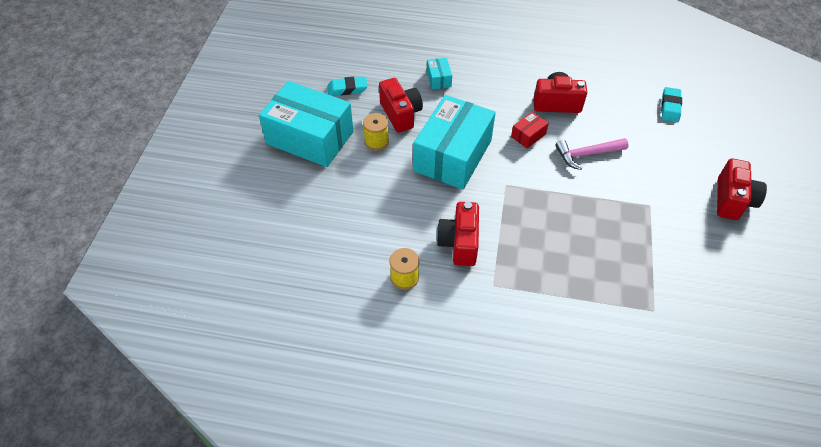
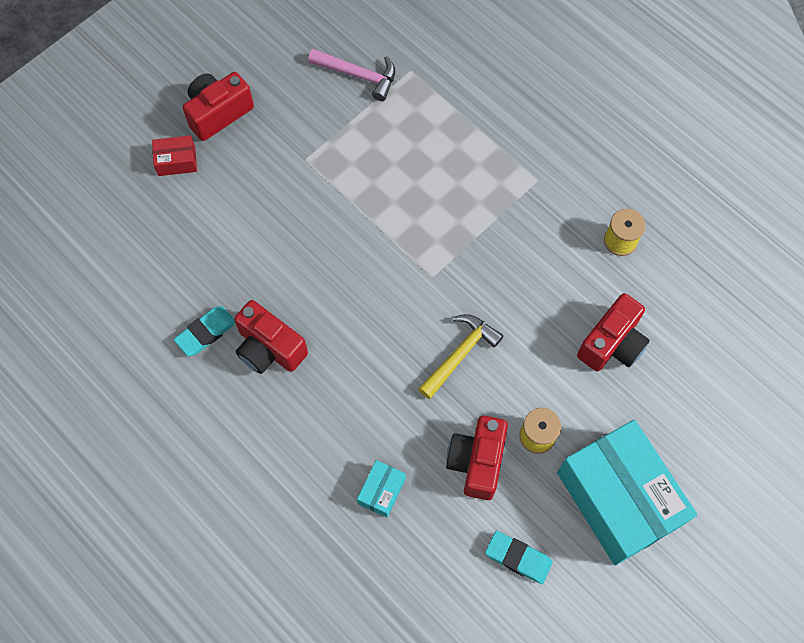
camera: 145 degrees left, 15 degrees up
turquoise box [413,95,496,190] -> yellow hammer [418,314,504,399]
red camera [436,202,479,266] -> red camera moved to [577,293,650,372]
red box [511,112,549,148] -> red box moved to [152,135,197,176]
pink hammer [555,138,628,170] -> pink hammer moved to [308,49,395,101]
turquoise eraser [661,87,682,123] -> turquoise eraser moved to [174,306,236,356]

